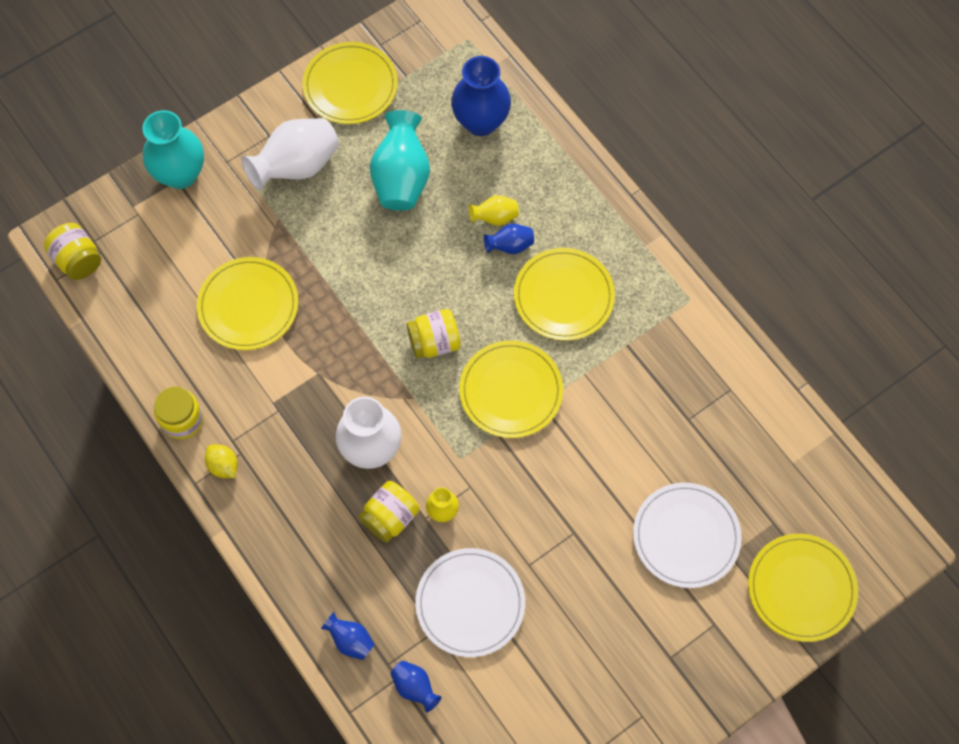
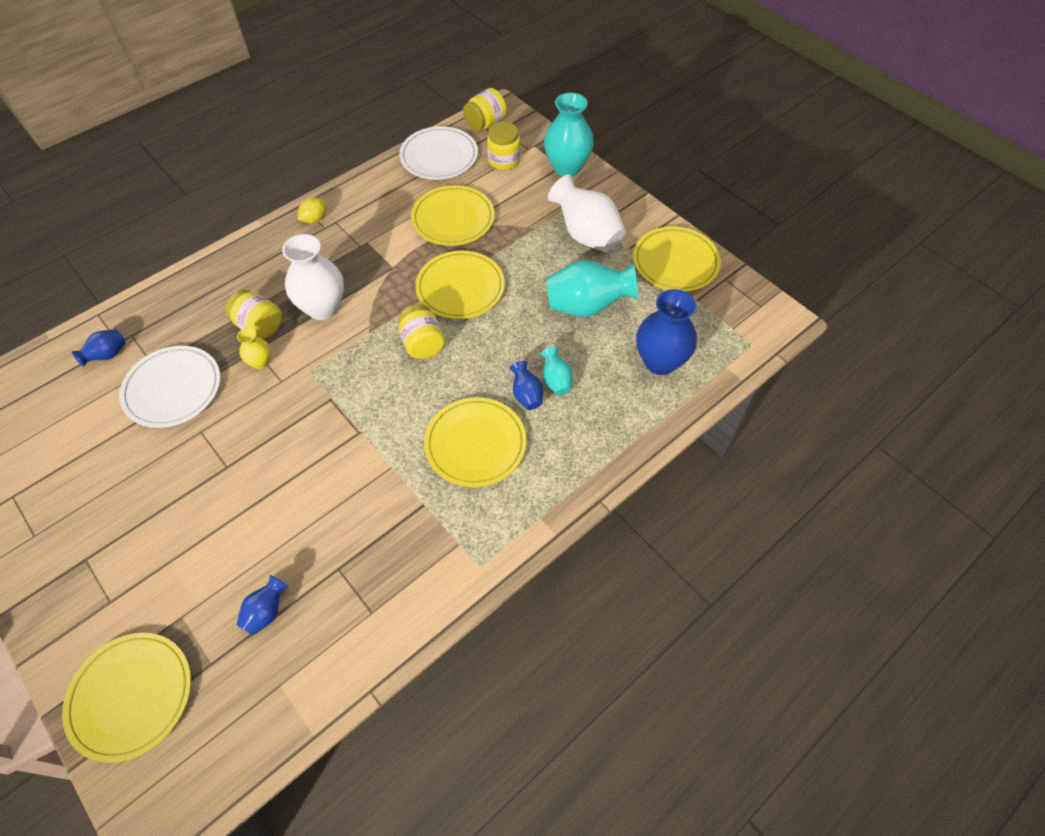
camera: 85 degrees right, 10 degrees down
yellow jar [154,387,203,439] -> yellow jar moved to [487,122,521,170]
blue vase [321,612,375,660] -> blue vase moved to [237,575,289,635]
yellow plate [459,340,563,438] -> yellow plate moved to [415,250,505,319]
yellow vase [469,195,519,226] -> turquoise vase [541,346,573,395]
white plate [633,483,742,588] -> white plate moved to [399,126,478,180]

